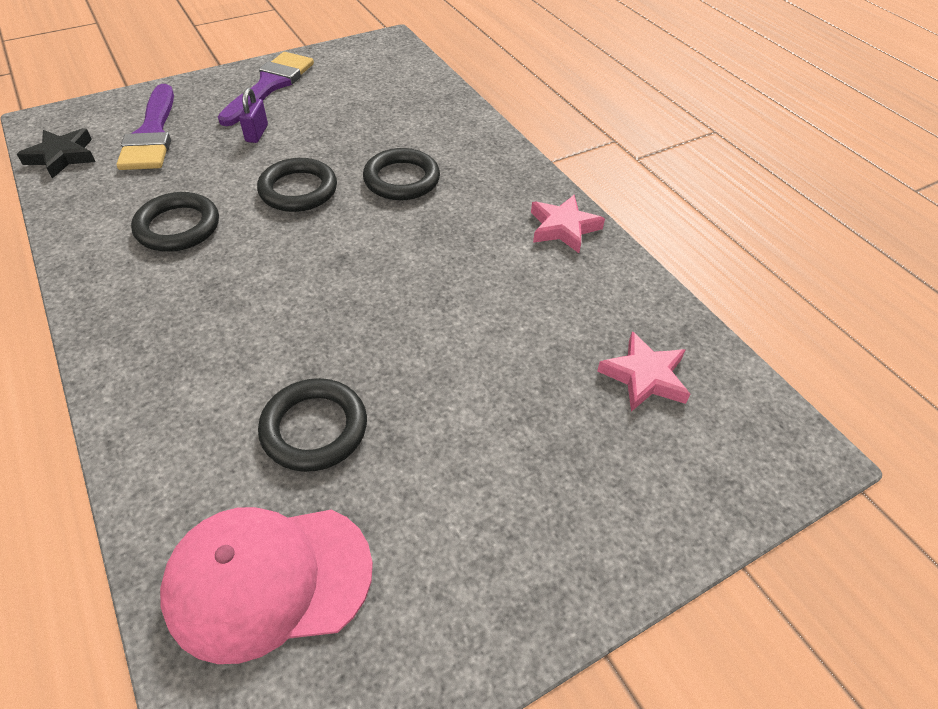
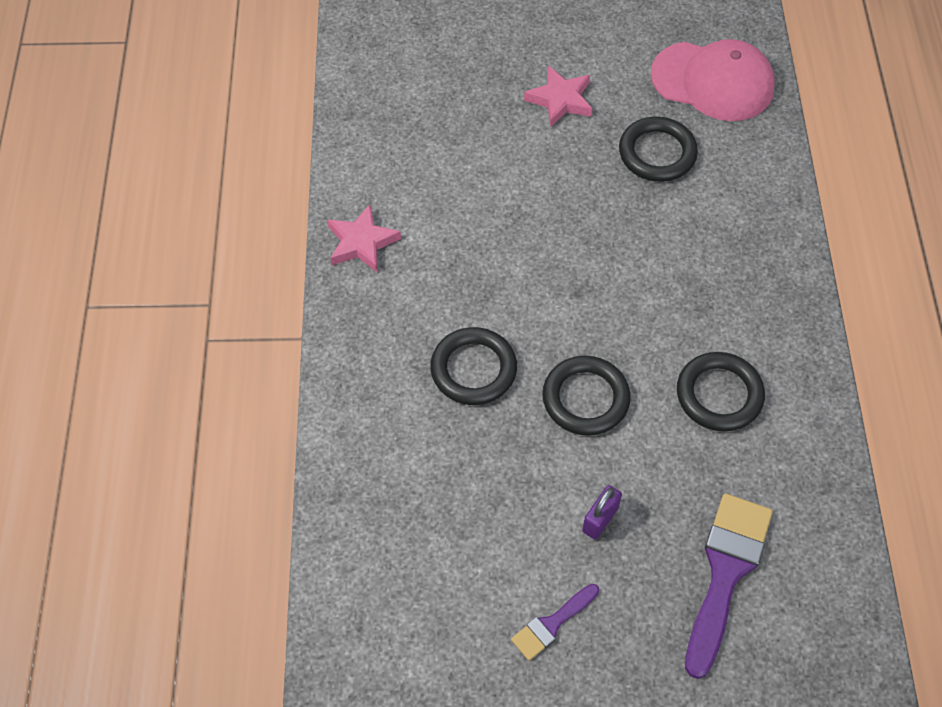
camera: 150 degrees left, 10 degrees up
black star [17,128,95,179] -> none
purple brush [218,52,314,126] -> purple brush [511,584,599,661], size x0.53
pink star [597,331,690,412] -> pink star moved to [524,65,593,127]

